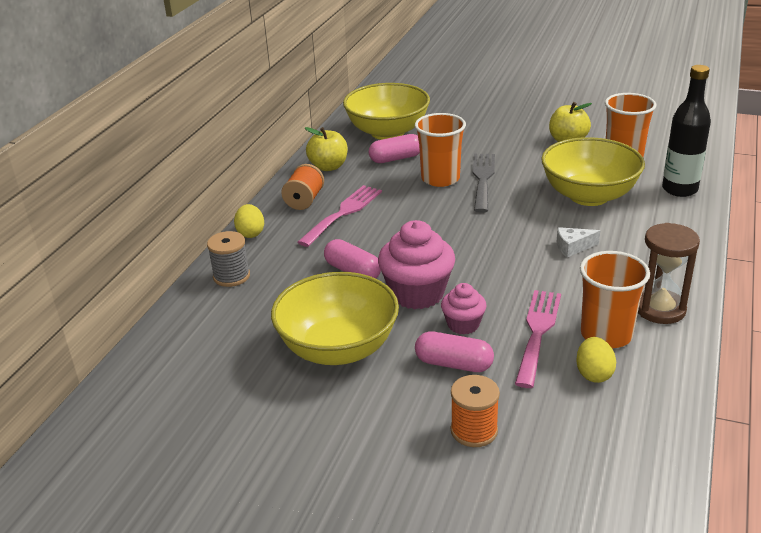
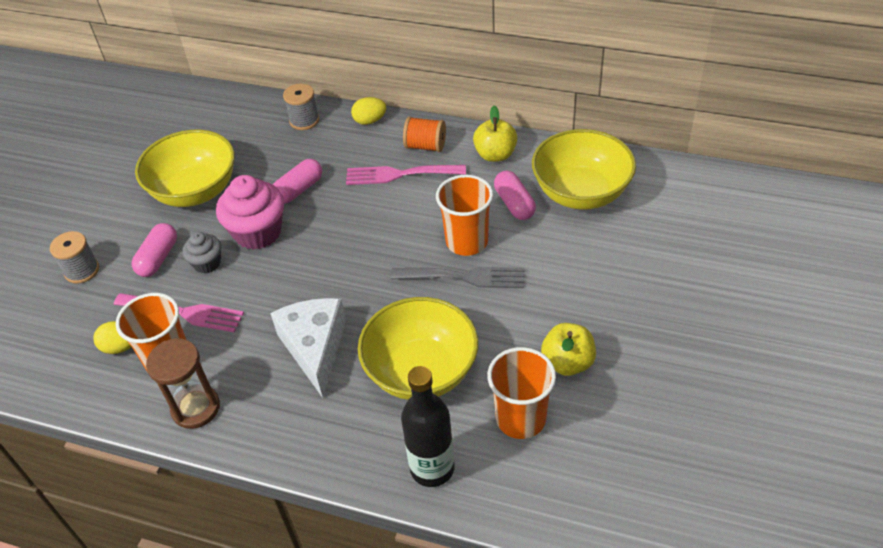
camera: 90 degrees right, 15 degrees up
pink fork [297,185,382,247] -> pink fork turned 150 degrees clockwise [346,165,466,185]
pink cupcake [441,283,486,334] -> grey cupcake [182,232,221,273]
orange spool [451,375,500,447] -> grey spool [50,231,99,284]
white cheese [557,227,600,257] -> white cheese [270,298,346,398], size x2.16

